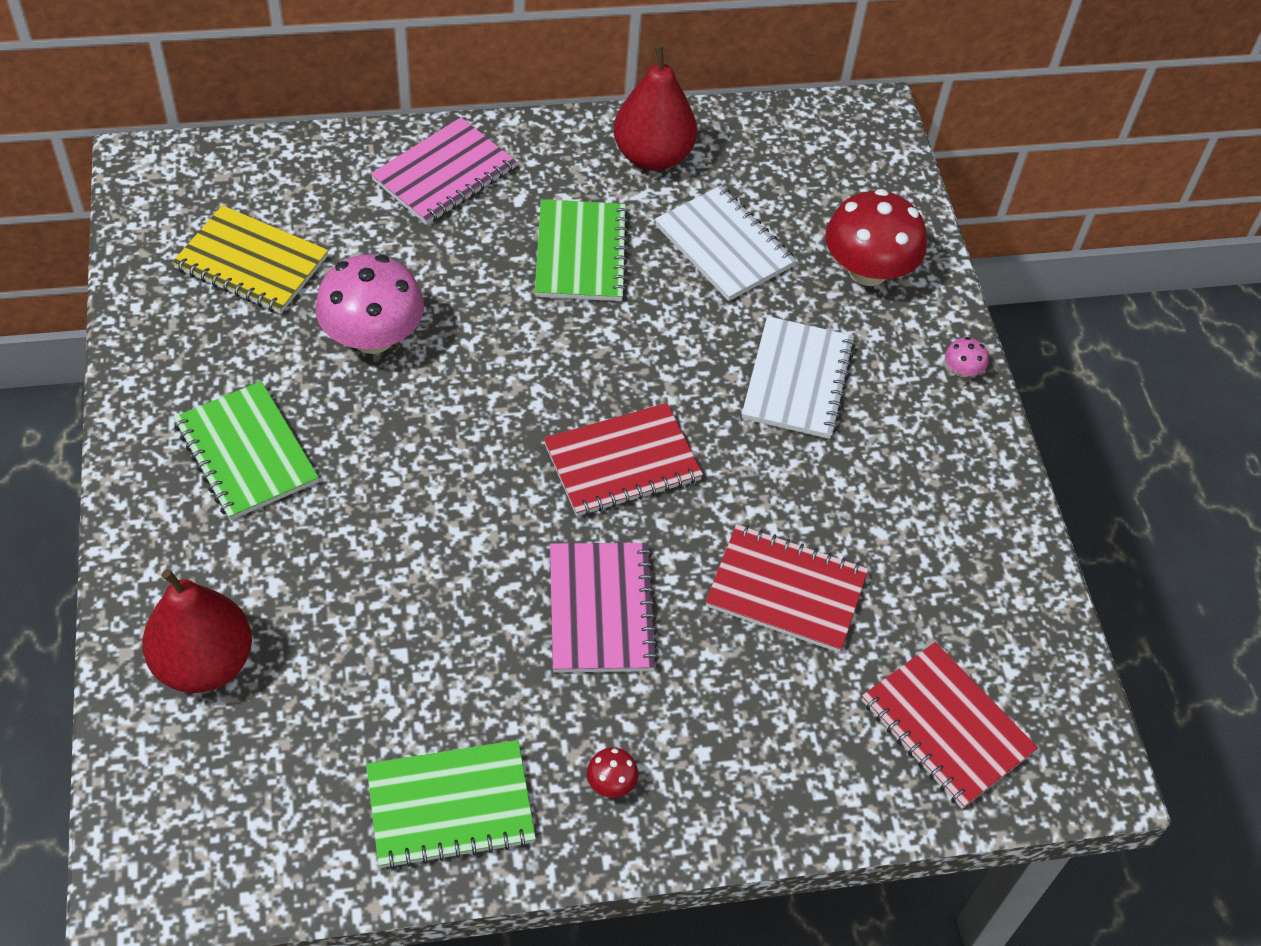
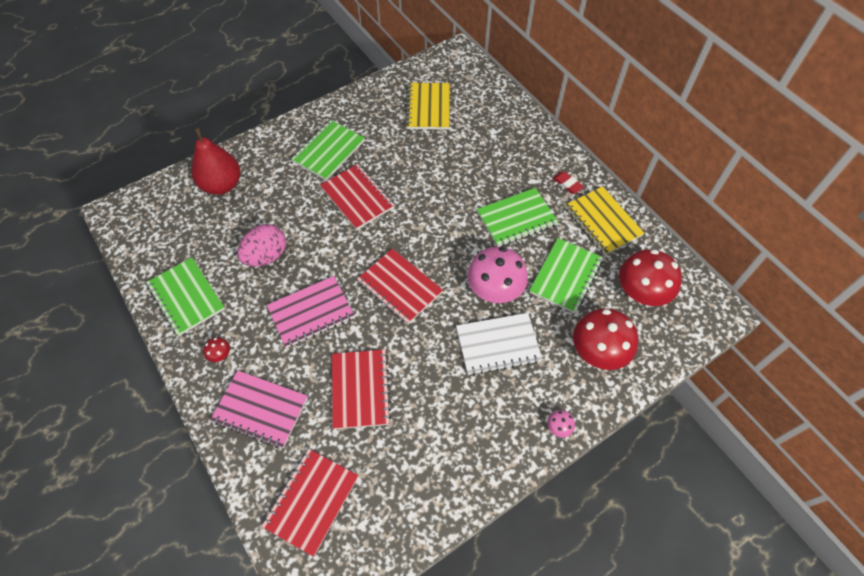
camera: 70 degrees right, 5 degrees up
pink mushroom [316,254,424,354] -> pink mushroom moved to [467,247,528,303]
pink notebook [371,117,517,225] -> pink notebook moved to [210,370,308,448]
red pear [613,45,697,171] -> yellow notebook [565,186,644,255]
white notebook [655,185,797,301] -> green notebook [529,238,603,314]
none -> pink egg [237,224,286,267]
none -> red notebook [320,164,395,230]
none -> red eraser [553,171,584,194]
none -> red mushroom [619,249,682,306]

